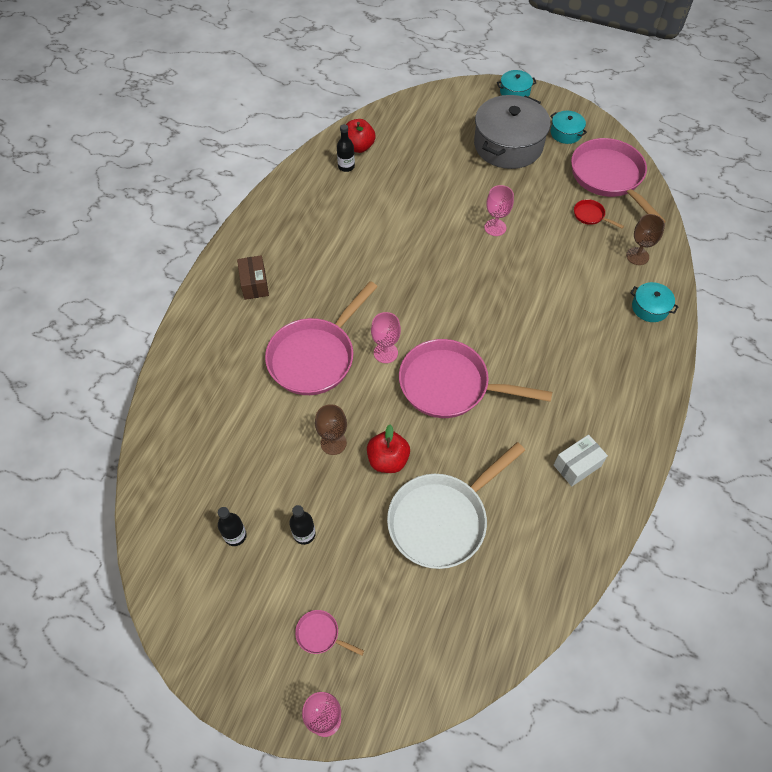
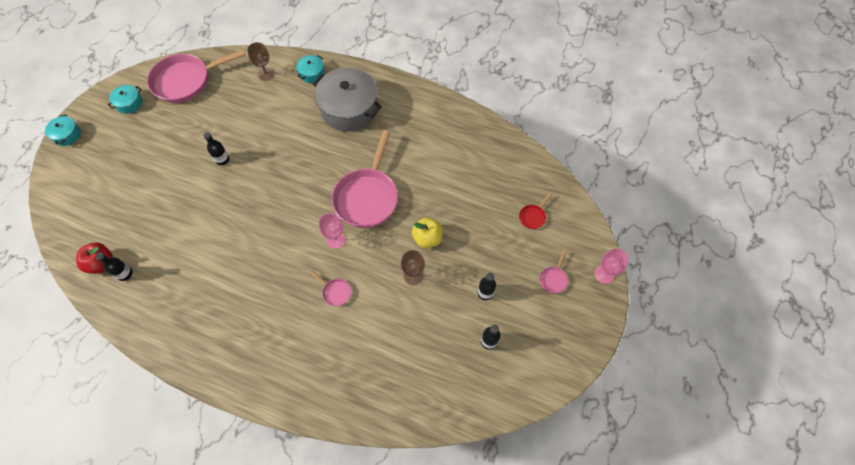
camera: 90 degrees left, 5 degrees up
brown box [237,255,269,300] -> none
pink pan [265,281,378,395] -> pink pan [310,271,351,306], size x0.40
red apple [367,425,410,473] -> yellow apple [412,218,443,248]
white pan [387,442,525,569] -> none
grey pot [474,95,551,169] -> grey pot moved to [312,68,382,131]
pink goblet [484,185,514,236] -> black bottle [203,132,229,165]
white box [554,435,608,486] -> none
red pan [574,199,624,228] -> red pan moved to [519,193,552,229]

